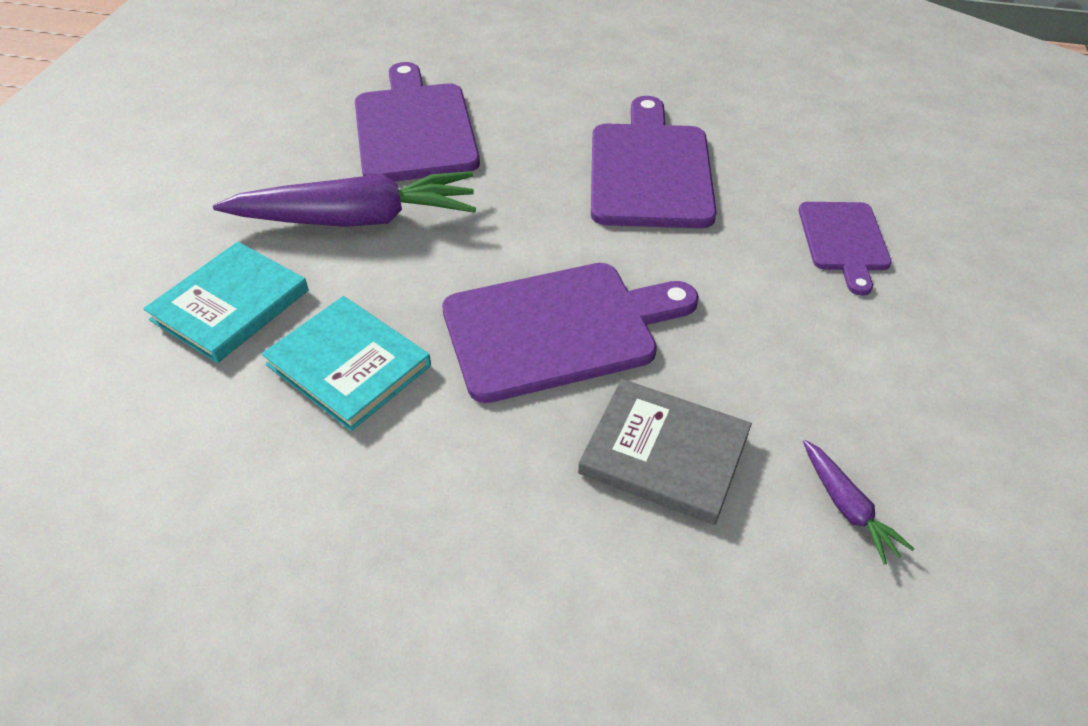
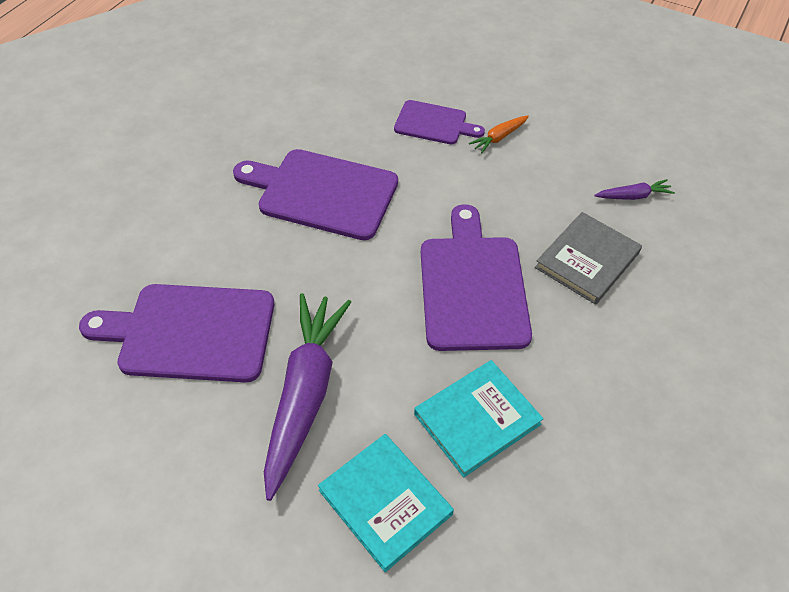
camera: 75 degrees left, 5 degrees up
none -> orange carrot [469,115,529,154]

